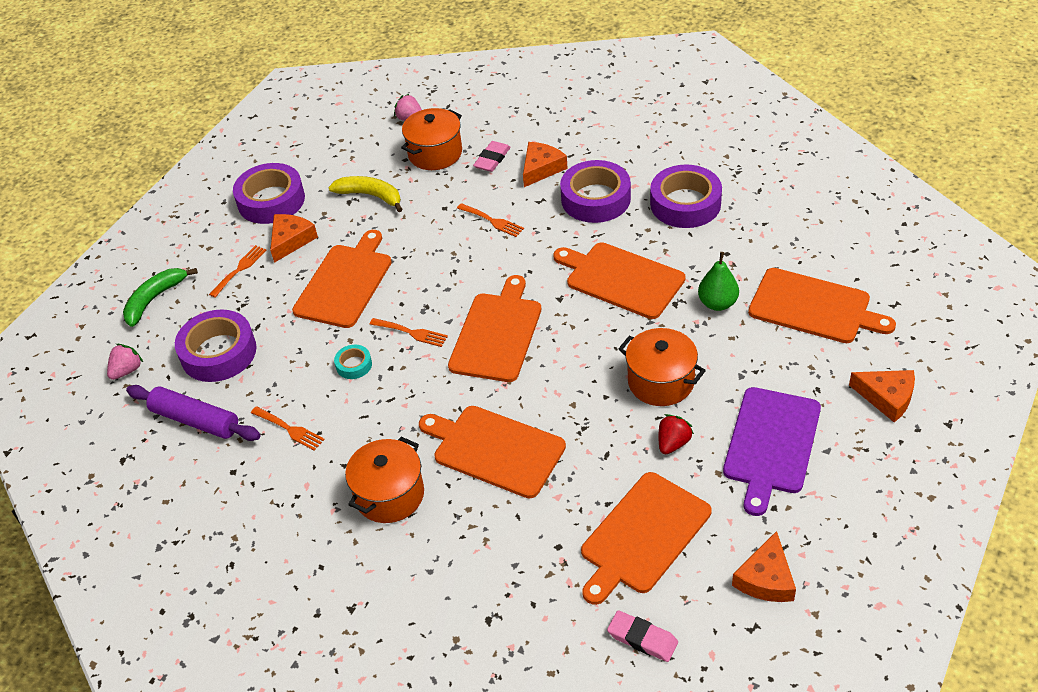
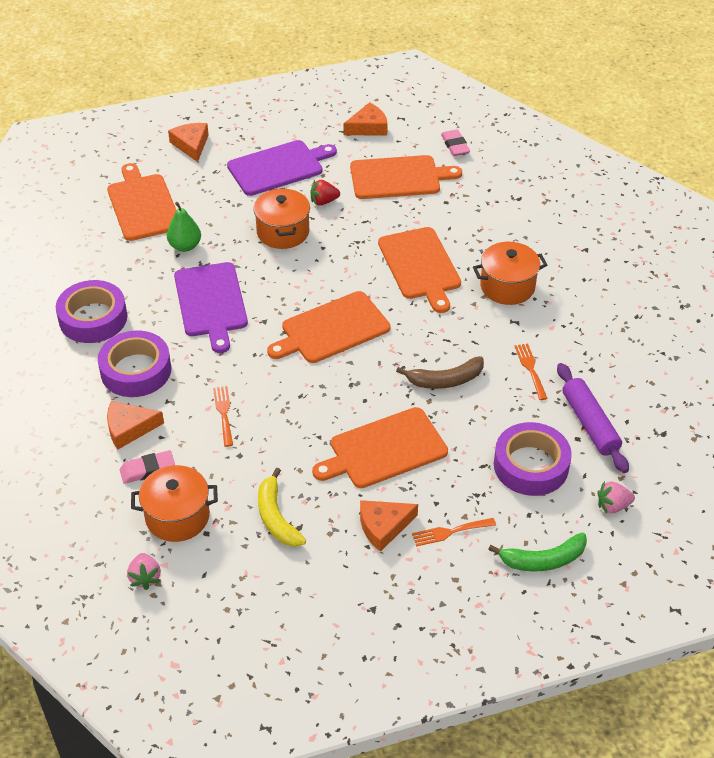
camera: 140 degrees left, 0 degrees up
purple tape [233,163,305,224] -> none
turquoise tape [334,345,372,379] -> brown banana [396,356,484,389]
orange fork [369,318,448,347] -> none
orange cutting board [553,242,685,319] -> purple cutting board [174,262,248,353]

